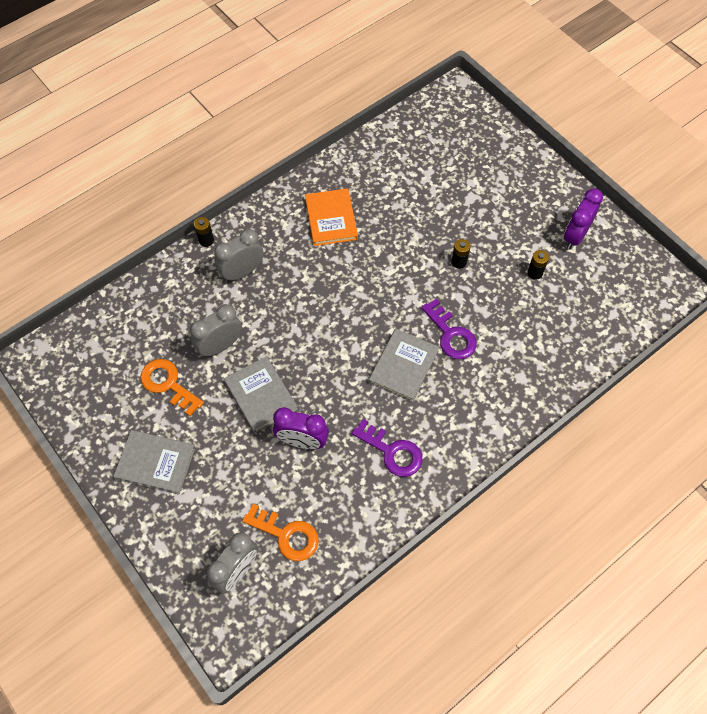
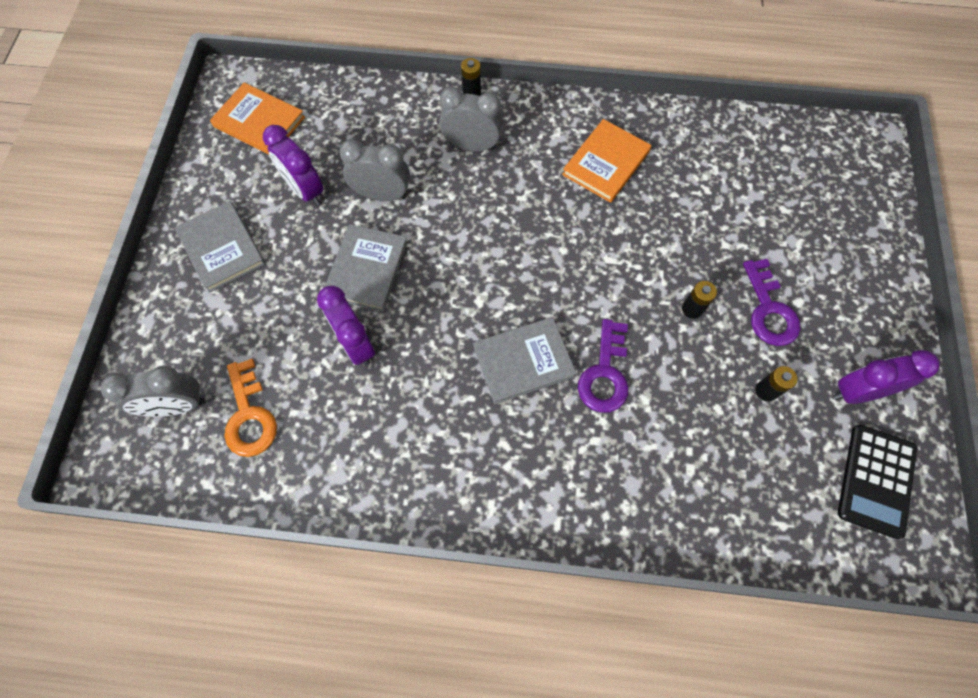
camera: 45 degrees right, 5 degrees up
orange key [140,359,204,416] -> purple clock [263,125,323,206]
purple key [352,419,422,477] -> purple key moved to [743,259,801,346]
none -> orange book [210,82,305,155]
none -> black calculator [838,425,917,539]

